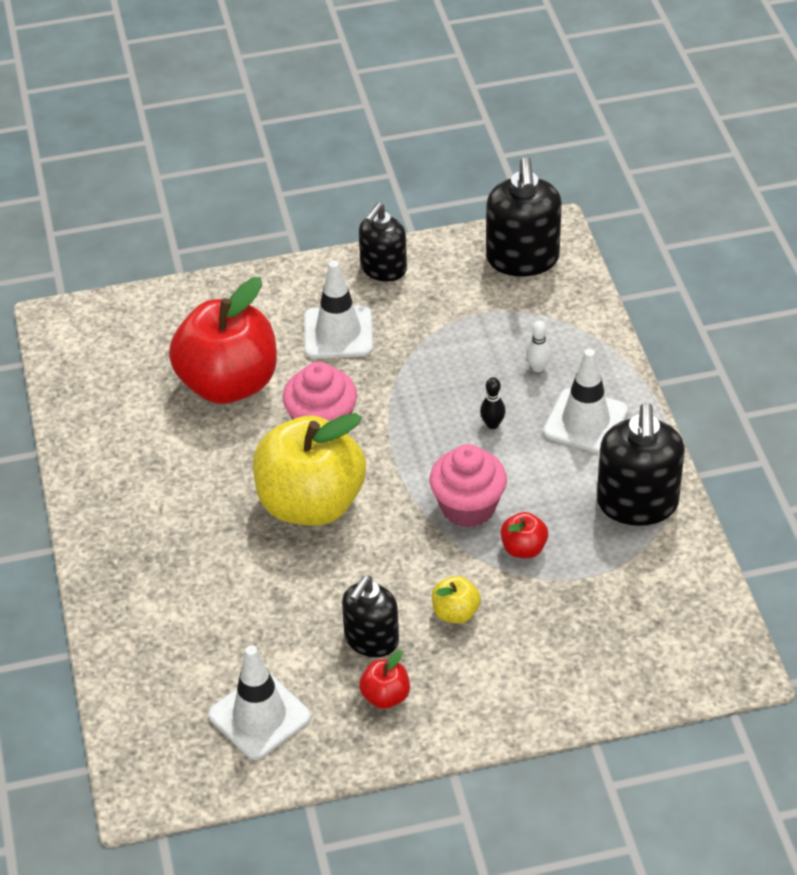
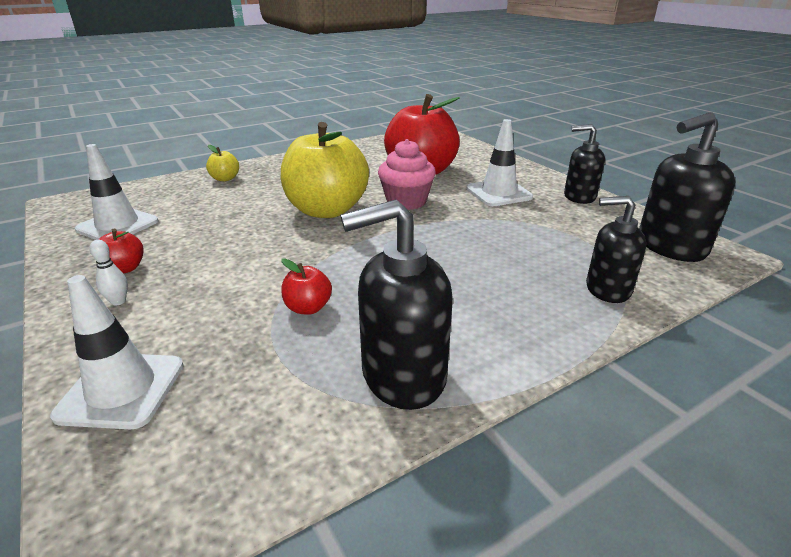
camera: 70 degrees right, 15 degrees down
black soap dispenser [342,576,399,657] -> black soap dispenser moved to [586,196,647,303]
pink cupcake [429,444,507,527] -> none
yellow apple [432,576,481,624] -> yellow apple moved to [206,145,239,181]
black bowling pin [480,377,506,429] -> none
white bowling pin [526,321,551,372] -> white bowling pin moved to [90,240,128,305]
white traffic cone [543,349,628,453] -> white traffic cone moved to [50,275,184,429]

